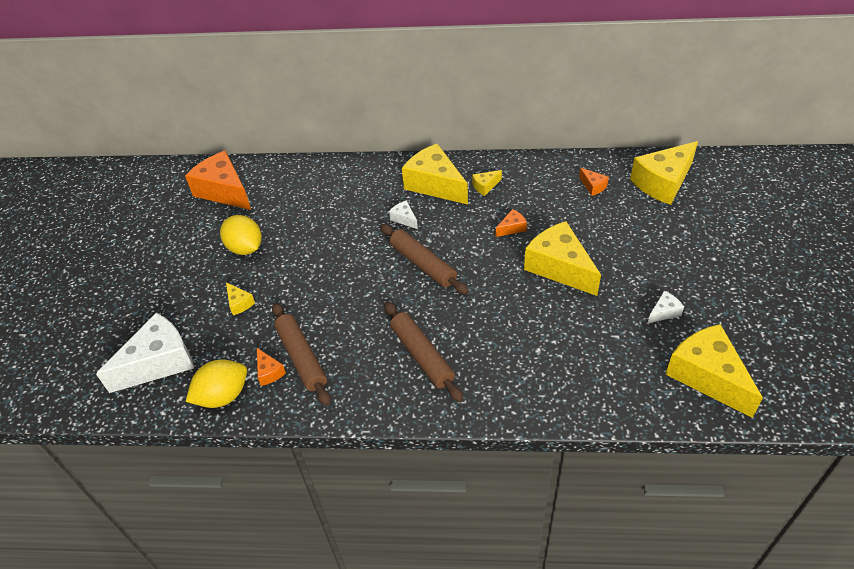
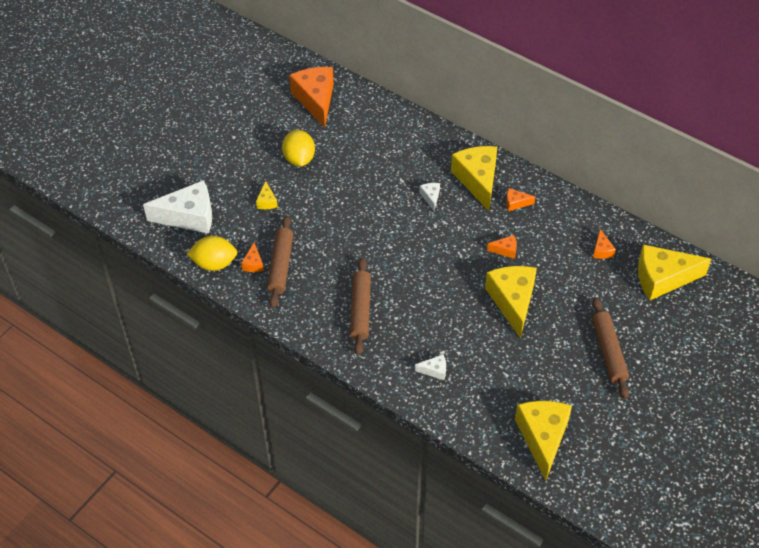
camera: 30 degrees right, 5 degrees up
brown rolling pin [380,224,469,294] -> brown rolling pin moved to [592,298,629,399]
yellow cheese [472,170,502,196] -> orange cheese [506,188,535,211]
white cheese [648,291,684,323] -> white cheese moved to [415,354,446,380]

